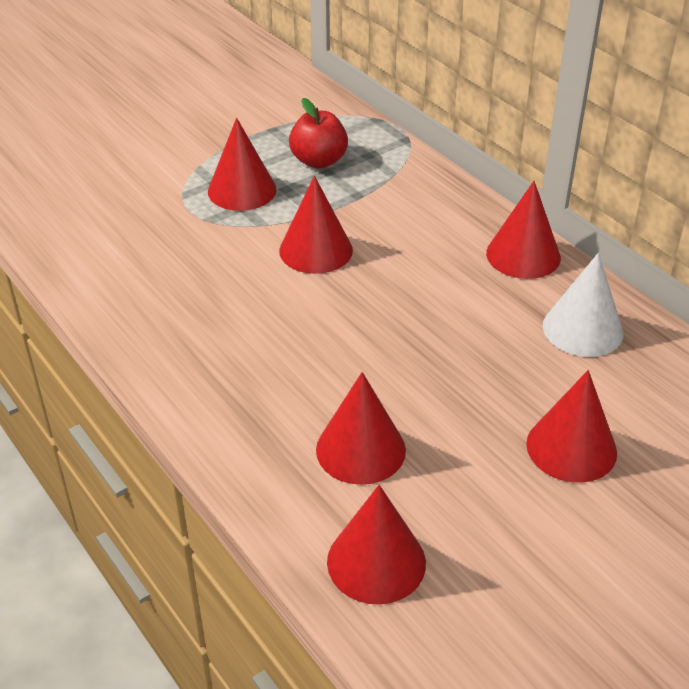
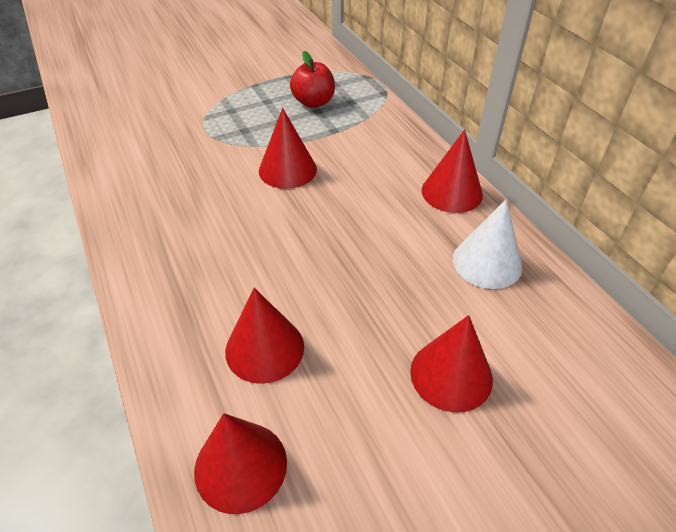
camera: 10 degrees right, 5 degrees up
red cone [208,118,277,211] -> none

